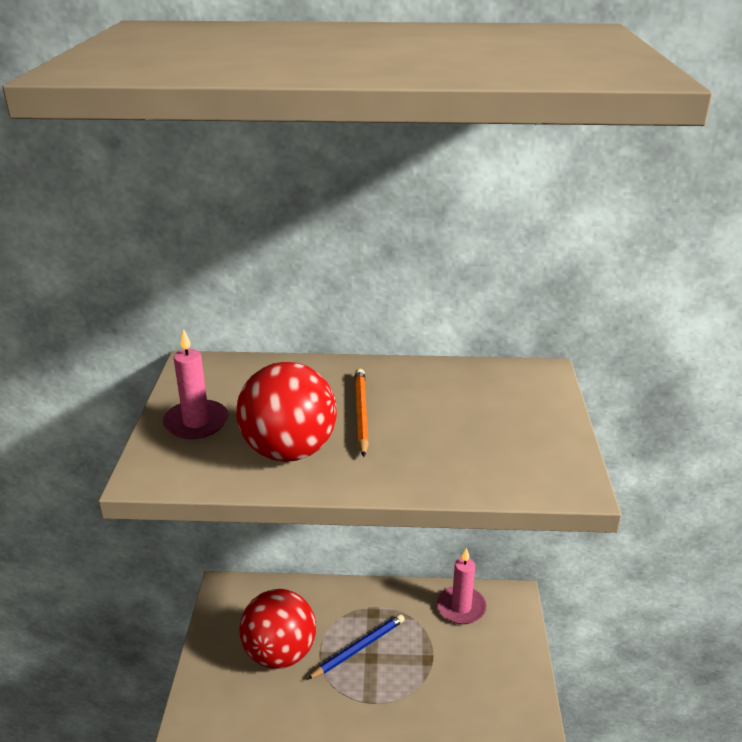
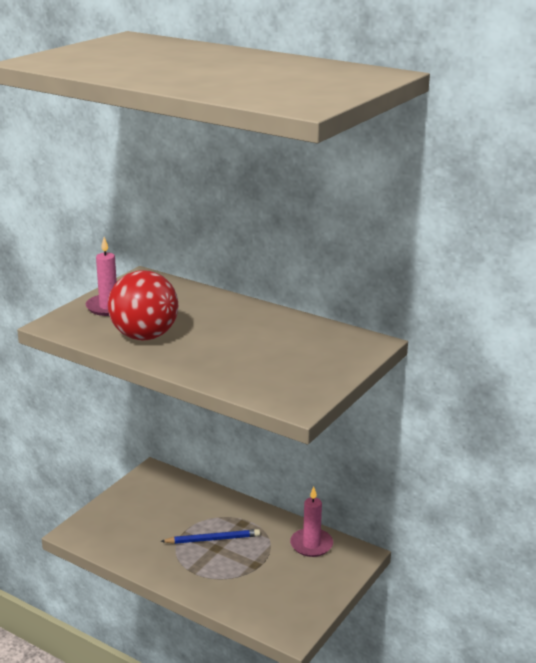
camera: 30 degrees right, 5 degrees down
red ball [239,589,316,669] -> none
orange pencil [355,369,369,457] -> none

